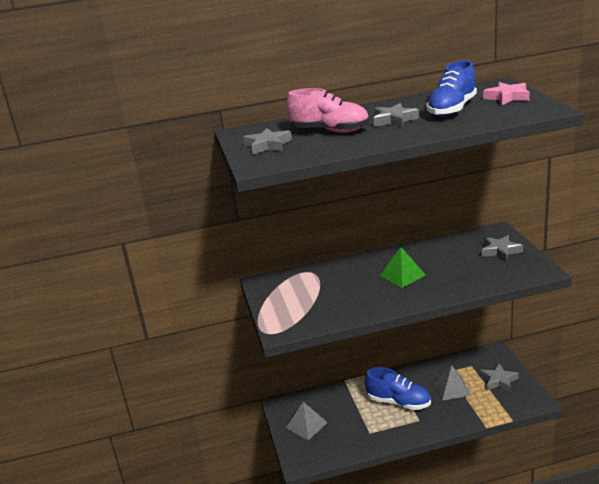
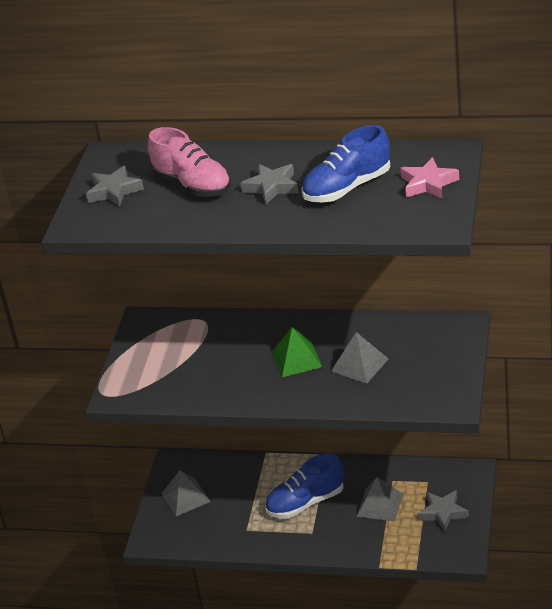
camera: 25 degrees right, 10 degrees up
blue shoe [365,367,431,410] -> blue shoe turned 105 degrees clockwise [265,453,344,518]
grey star [482,235,523,261] -> none
none -> grey pyramid [331,332,389,384]

